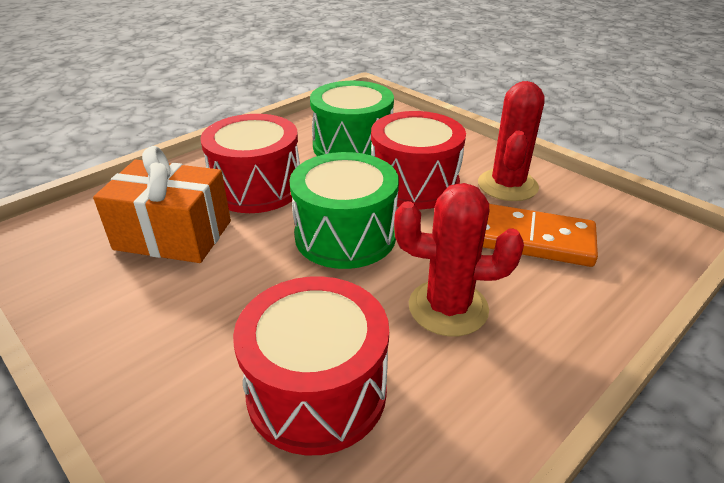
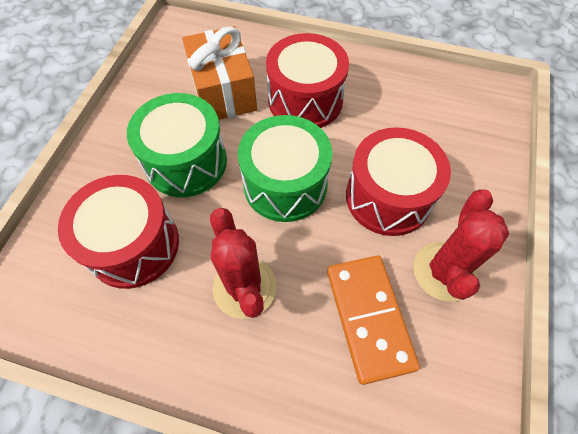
camera: 60 degrees right, 25 degrees up
green drum [310,81,394,156] -> green drum moved to [127,93,227,197]
red cactus [478,81,545,201] -> red cactus turned 60 degrees counterclockwise [414,189,509,302]

